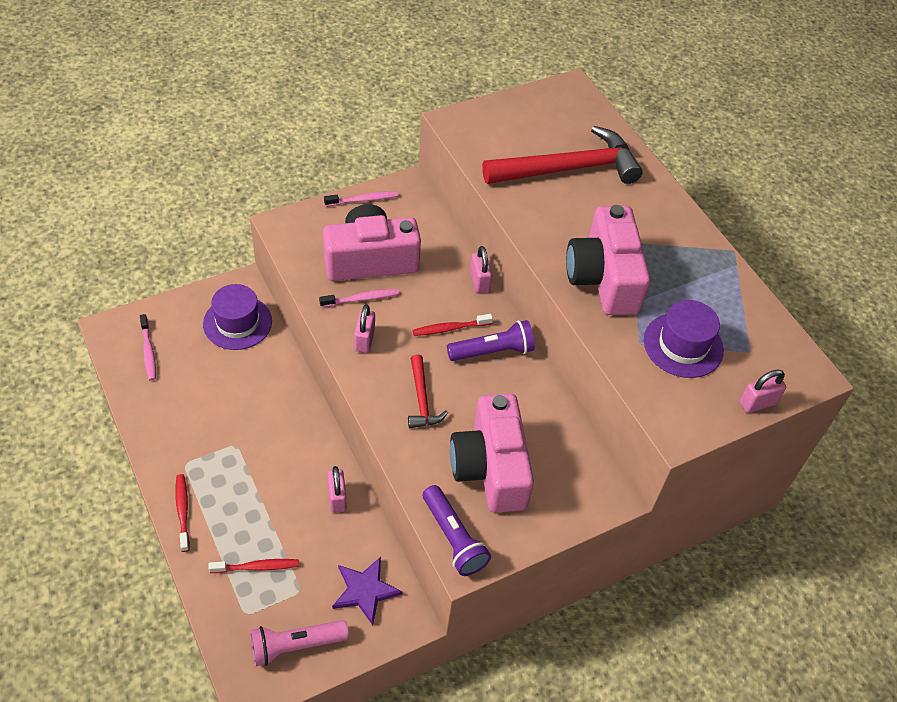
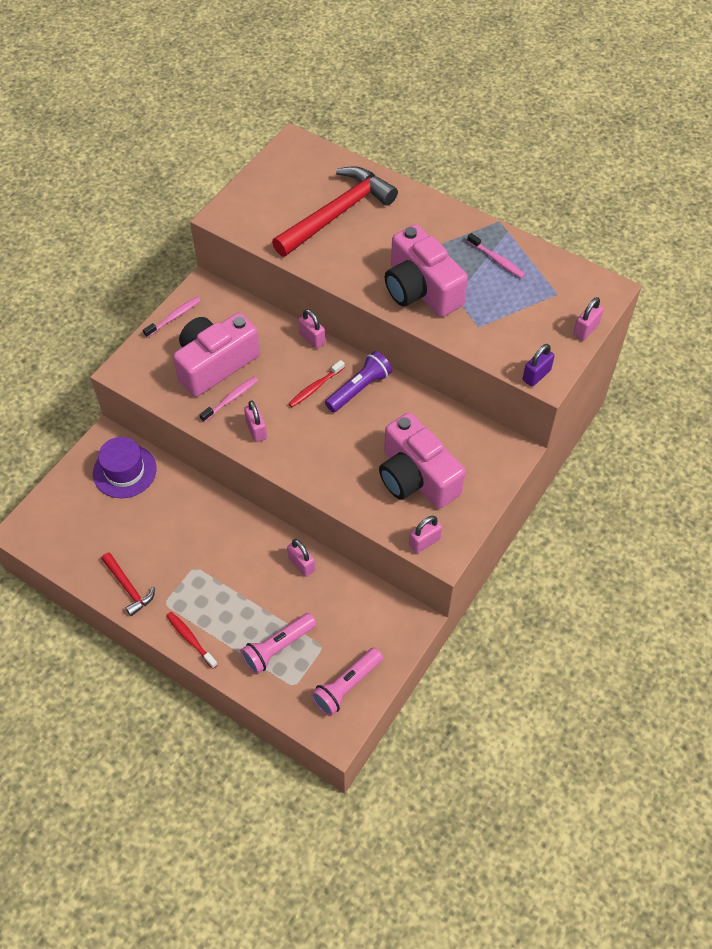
camera: 25 degrees left, 5 degrees up
pink toothbrush [140,314,156,381] -> pink toothbrush moved to [467,233,525,278]
red toothbrush [208,559,299,573] -> pink flashlight [240,613,316,674]
purple star [332,557,403,625] -> none
red hammer [408,354,448,428] -> red hammer moved to [101,552,155,616]
purple flashlight [423,485,491,576] -> pink padlock [409,516,442,553]
purple hat [644,300,724,378] -> none
none -> purple padlock [523,344,555,387]

